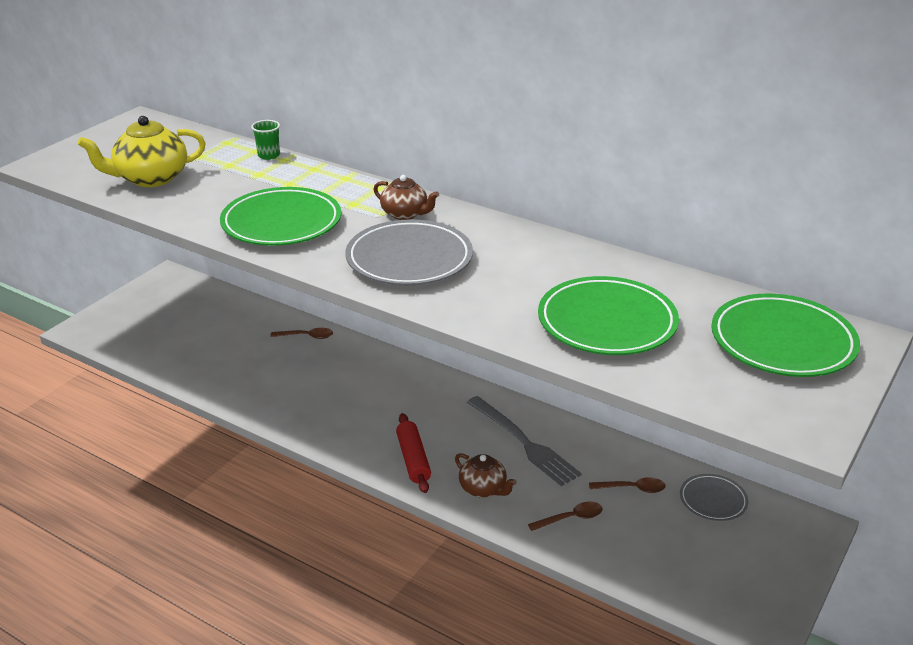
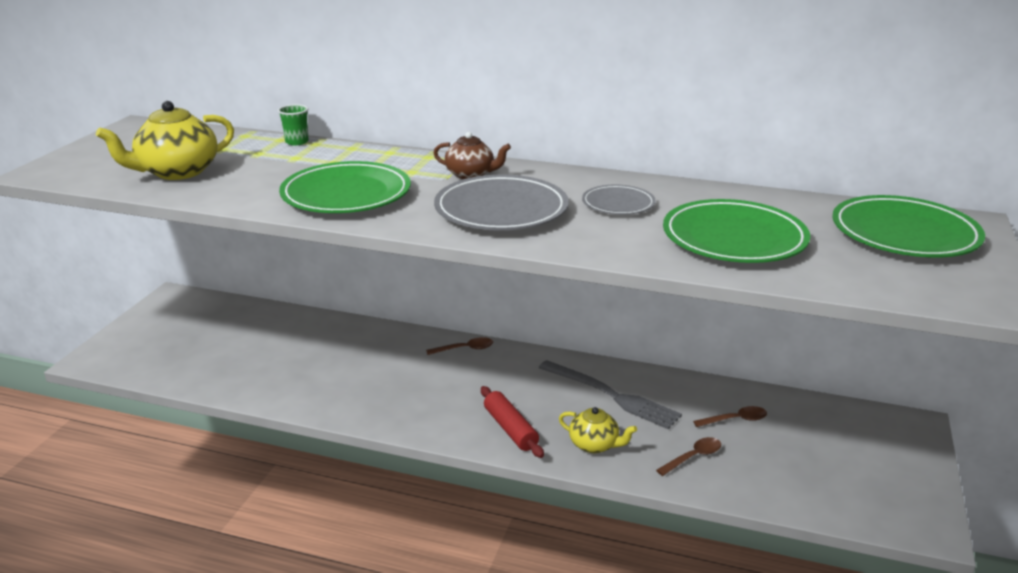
camera: 15 degrees left, 5 degrees down
brown spoon [270,328,333,339] -> brown spoon moved to [426,337,493,355]
brown teapot [455,453,517,498] -> yellow teapot [559,407,637,453]
grey plate [680,474,748,521] -> grey plate moved to [582,185,656,215]

